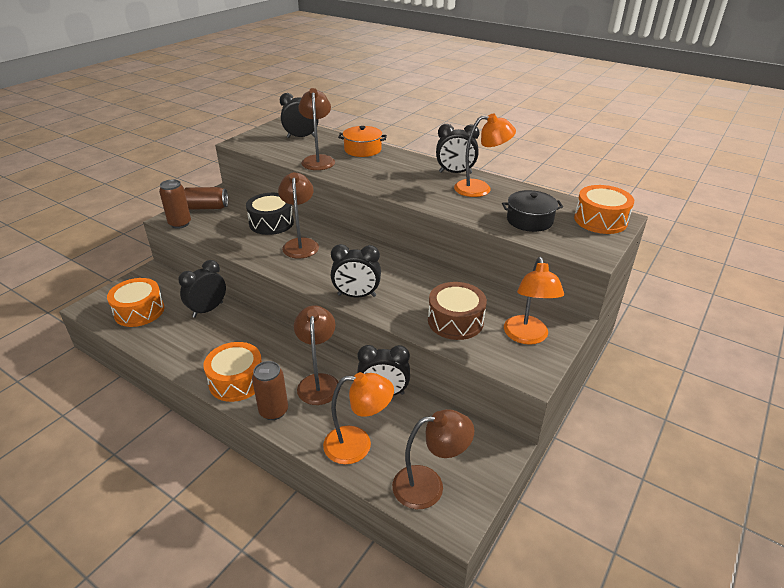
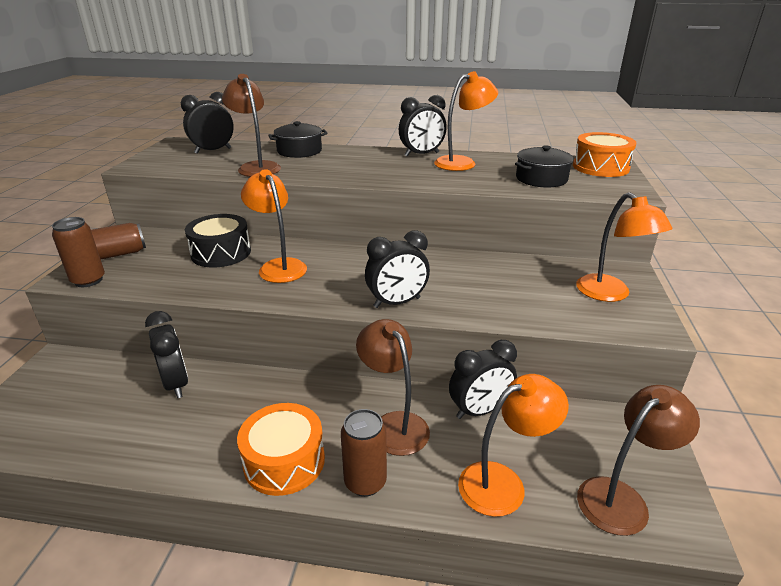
camera: 25 degrees left, 5 degrees down
orange drum [107,278,164,327] -> none
black clock [178,260,226,318] -> black clock turned 135 degrees clockwise [145,311,188,398]
brown lamp [278,172,319,258] -> orange lamp [241,169,307,283]
orange pot [338,126,387,157] -> black pot [268,121,327,158]
brown drum [428,282,487,340] -> none

